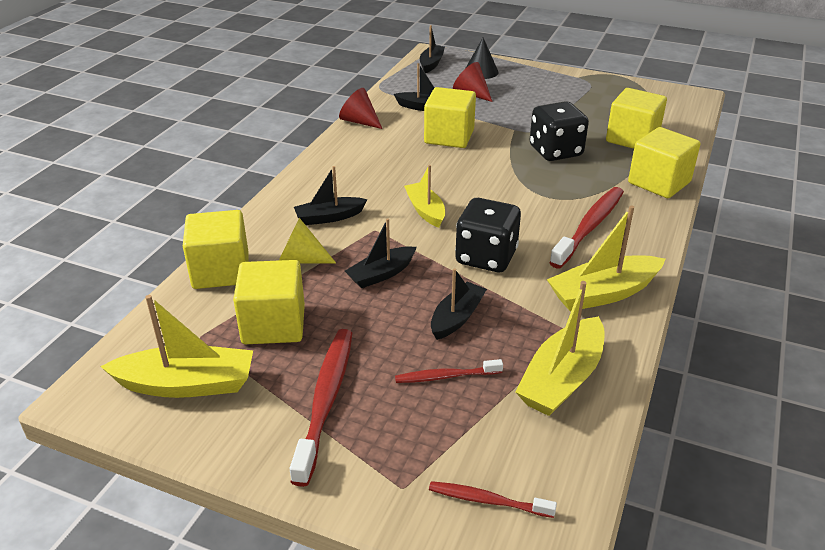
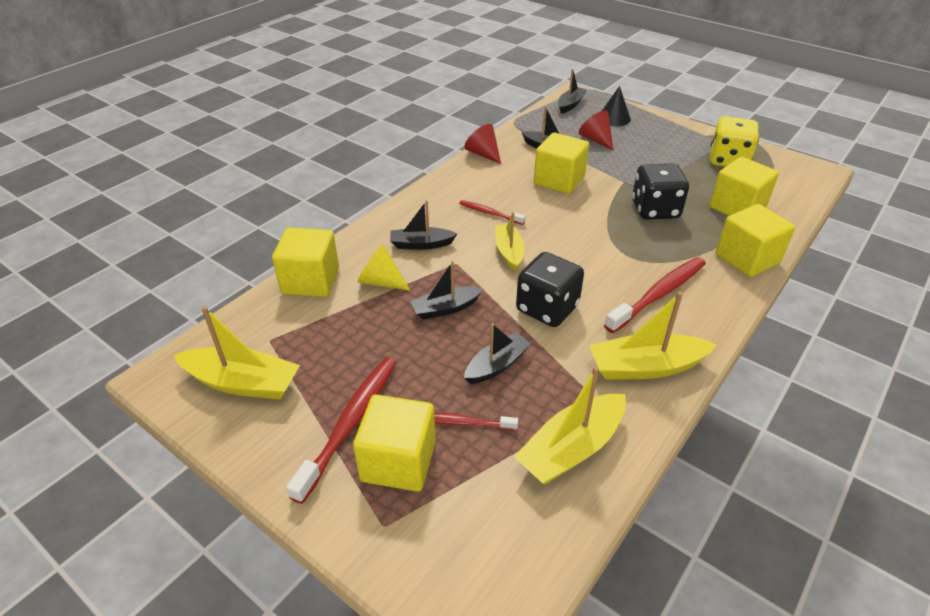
camera: 15 degrees right, 5 degrees up
yellow cube [233,260,305,344] -> yellow cube moved to [353,394,436,492]
red toothbrush [429,481,557,518] -> red toothbrush moved to [459,200,525,225]
none -> yellow dice [710,116,759,167]

